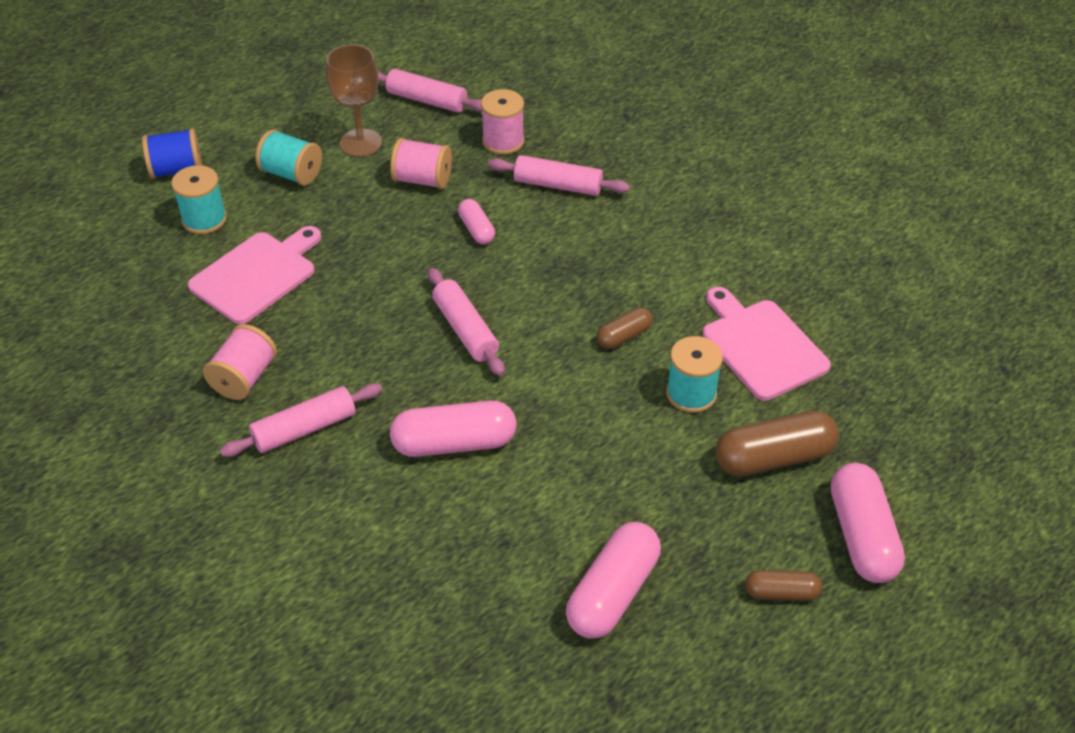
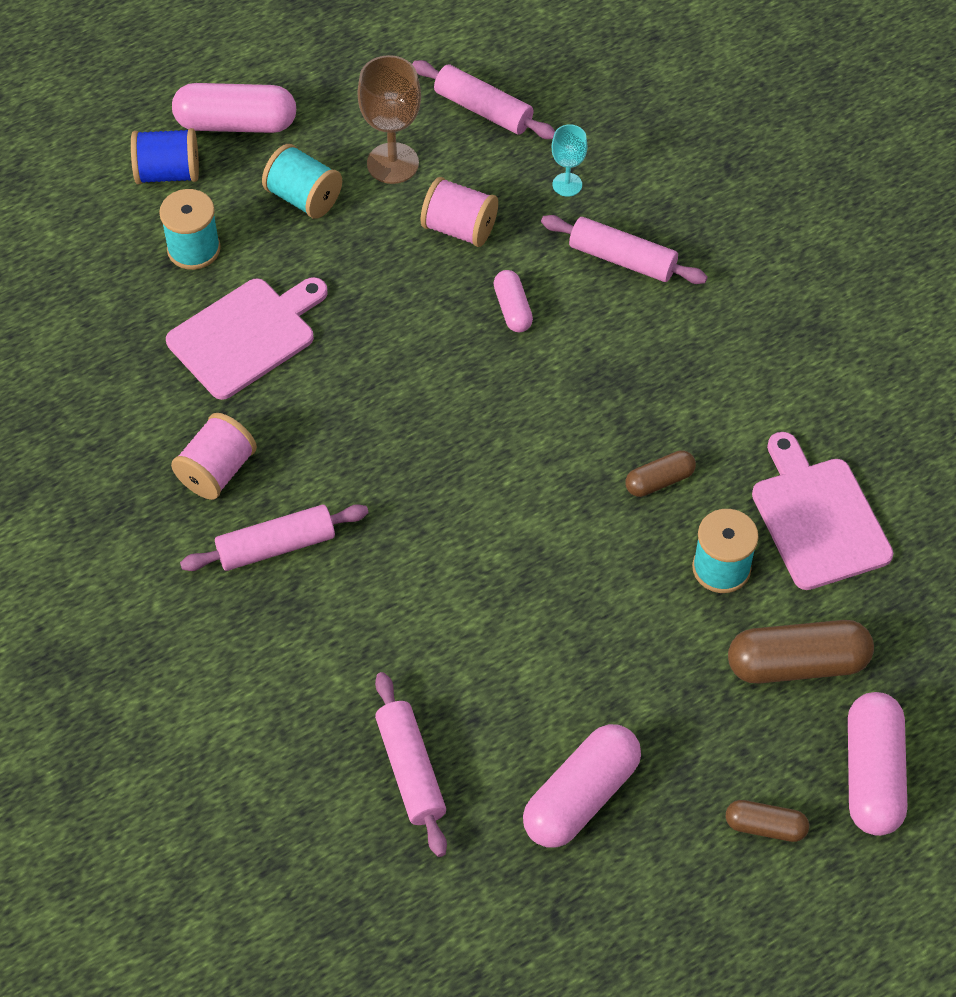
camera: 10 degrees right, 10 degrees up
pink capsule [390,401,516,457] -> pink capsule moved to [172,83,296,133]
pink rolling pin [428,268,505,376] -> pink rolling pin moved to [375,672,447,857]
pink spool [481,89,524,155] -> turquoise goblet [552,124,588,197]

